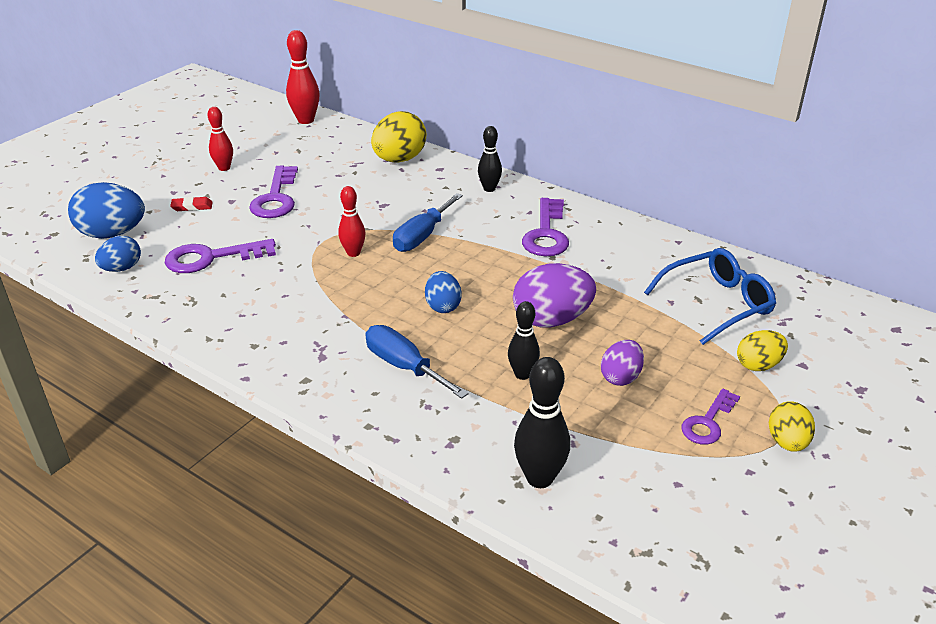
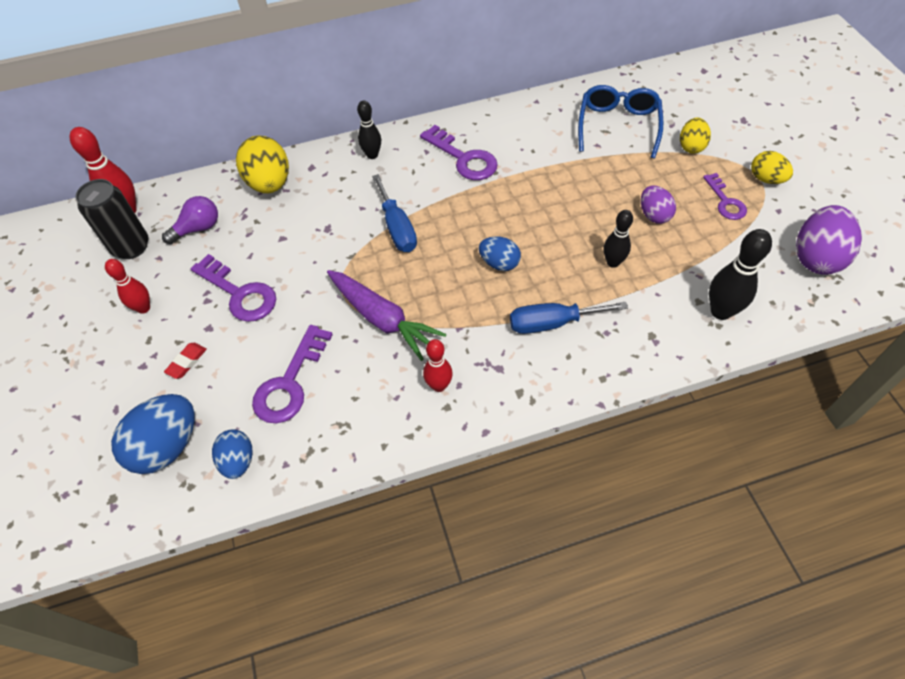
camera: 50 degrees left, 20 degrees up
red bowling pin [338,186,366,257] -> red bowling pin moved to [423,339,453,392]
purple egg [513,263,596,327] -> purple egg moved to [796,205,862,275]
none -> black can [75,179,149,259]
none -> purple light bulb [162,196,218,244]
none -> purple carrot [327,270,446,361]

